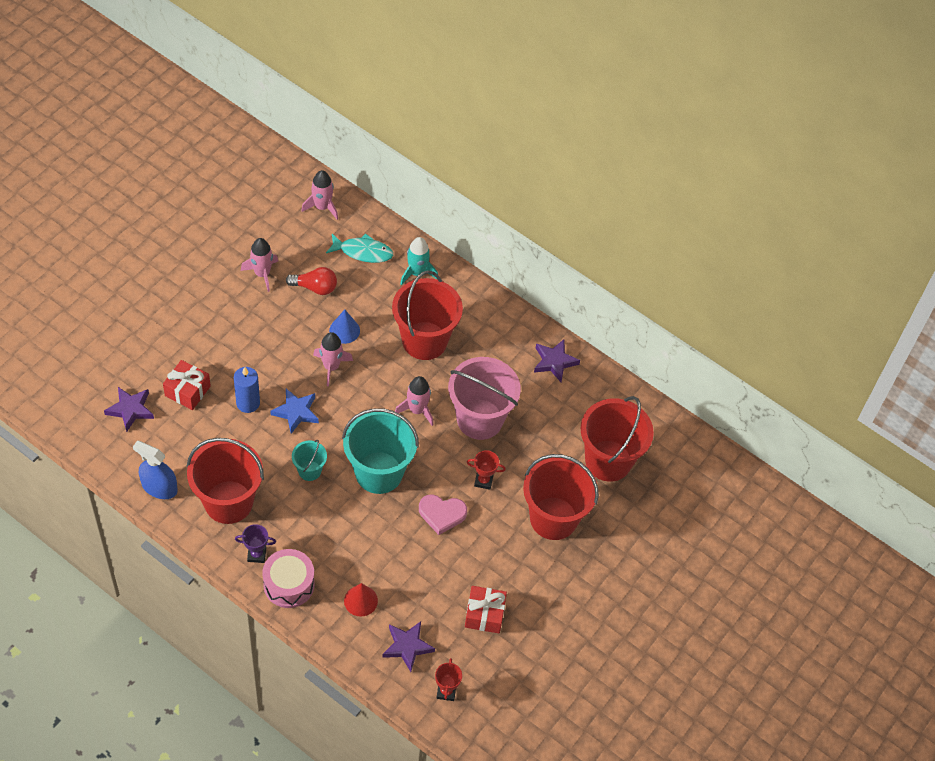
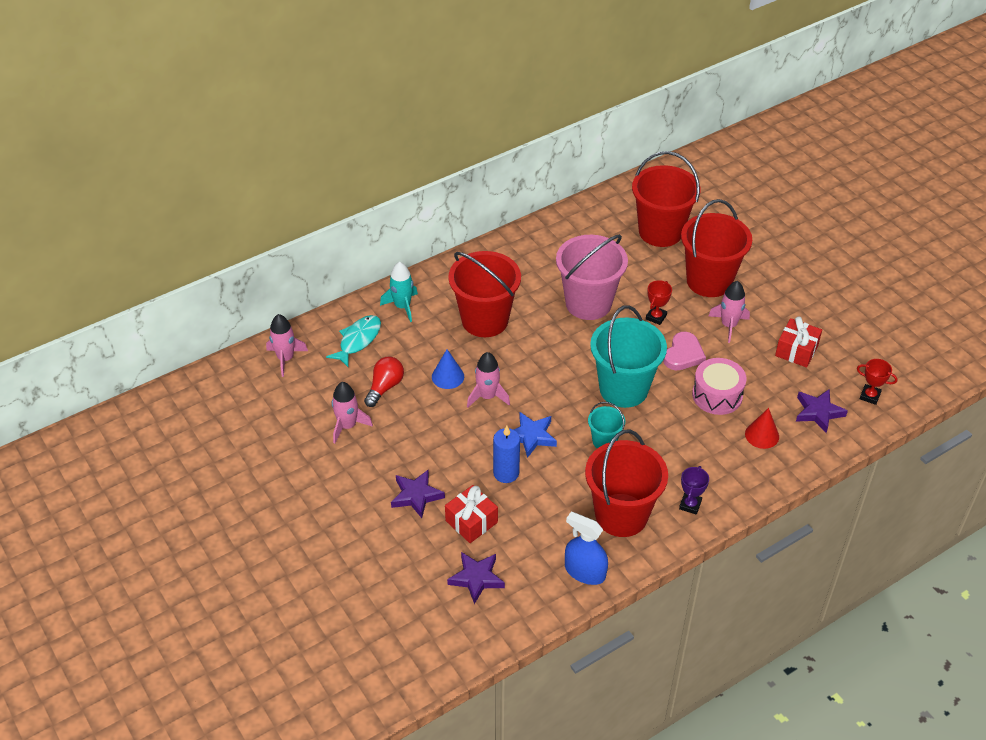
camera: 65 degrees left, 10 degrees down
blue spray bottle [133,441,178,499] -> blue spray bottle turned 75 degrees clockwise [565,512,608,585]
pink drum [262,549,315,608] -> pink drum moved to [692,358,747,415]
pink rocket [395,376,433,426] -> pink rocket moved to [709,281,750,343]
purple star [534,339,580,382] -> purple star moved to [391,470,445,518]

